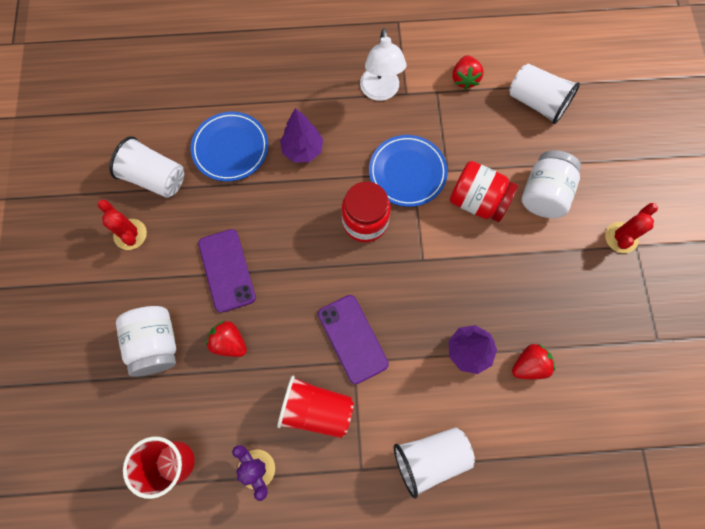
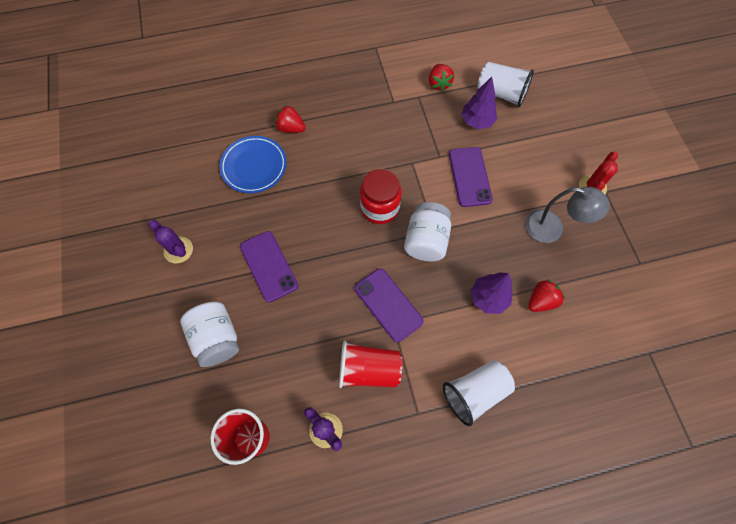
camera: 10 degrees left, 5 degrees down
red cactus [98,200,147,250] -> purple cactus [148,220,193,264]
white cup [109,136,184,198] -> none
red strawberry [206,321,247,357] -> red strawberry moved to [275,105,306,133]
purple tree [280,108,323,163] -> purple tree moved to [461,77,497,129]
white lamp [360,28,406,101] -> none
blue plate [369,135,448,207] -> none
red jar [450,161,518,222] -> purple phone [449,147,493,207]
white jar [522,150,581,218] -> white jar moved to [404,202,451,262]
none -> grey lamp [526,187,610,243]

